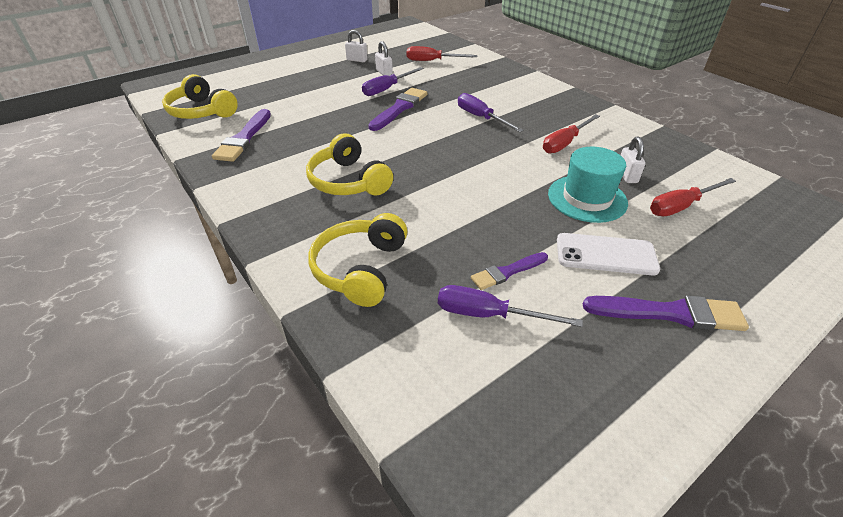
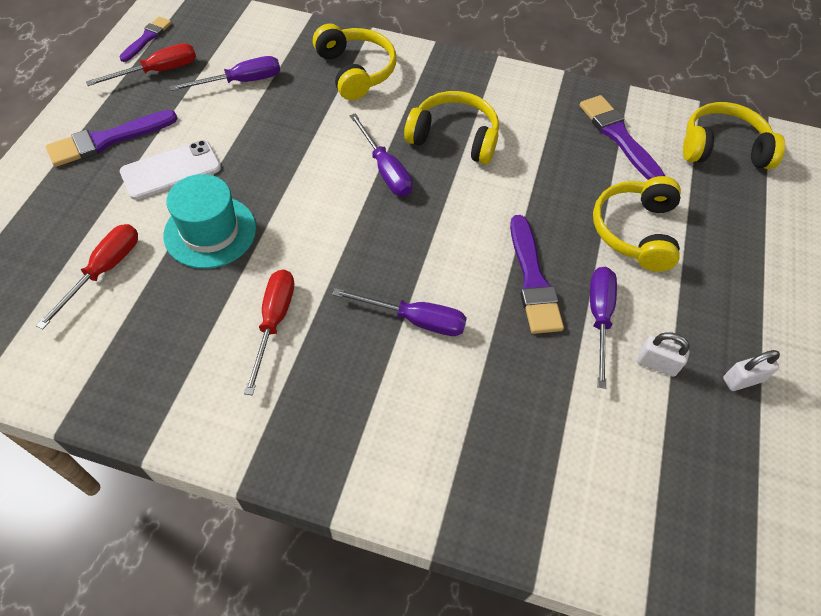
camera: 140 degrees right, 15 degrees up
red screwdriver [407,46,477,61] -> red screwdriver moved to [86,43,196,86]
purple brush [471,252,548,290] -> purple brush moved to [119,17,172,62]
white padlock [621,137,646,183] -> none
none -> purple screwdriver [350,113,413,196]
none -> yellow headphones [593,176,681,272]

